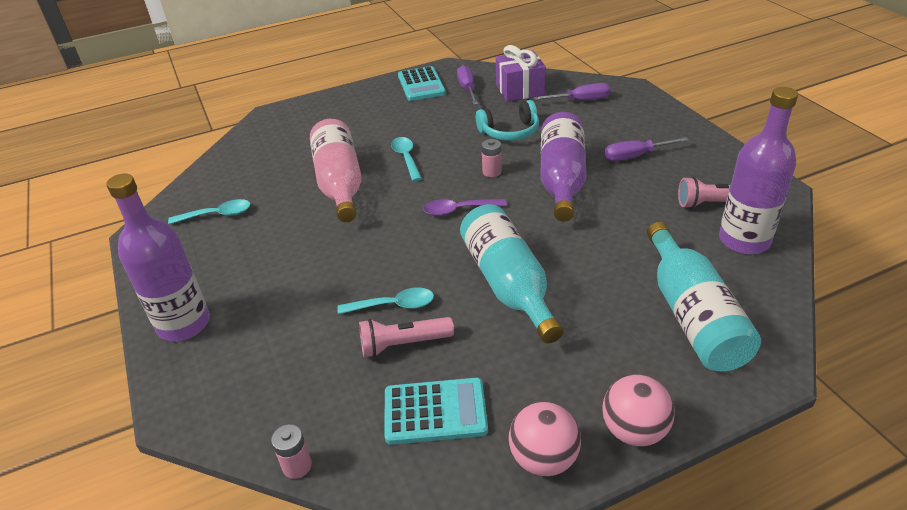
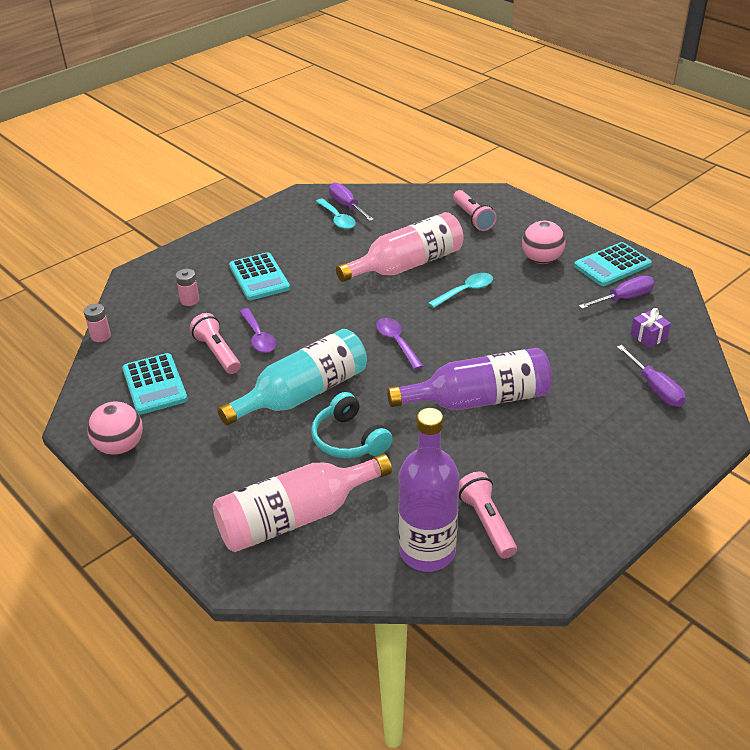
camera: 70 degrees right, 0 degrees up
purple bottle [106,174,210,341] -> none
turquoise spoon [338,287,434,314] -> purple spoon [239,308,276,353]
turquoise headphones [476,100,539,141] -> turquoise headphones moved to [311,392,393,458]
pink battery [481,139,502,177] -> pink battery moved to [176,269,200,306]
purple gift [496,45,546,102] -> purple gift [630,308,671,348], size x0.54
pink ball [602,375,675,446] -> pink ball moved to [522,221,565,264]
purple screwdriver [605,137,689,161] -> purple screwdriver moved to [329,182,374,221]
turquoise bottle [647,222,761,371] -> pink bottle [213,454,392,552]
none -> turquoise calculator [229,252,290,300]
none -> pink flashlight [453,190,497,231]

